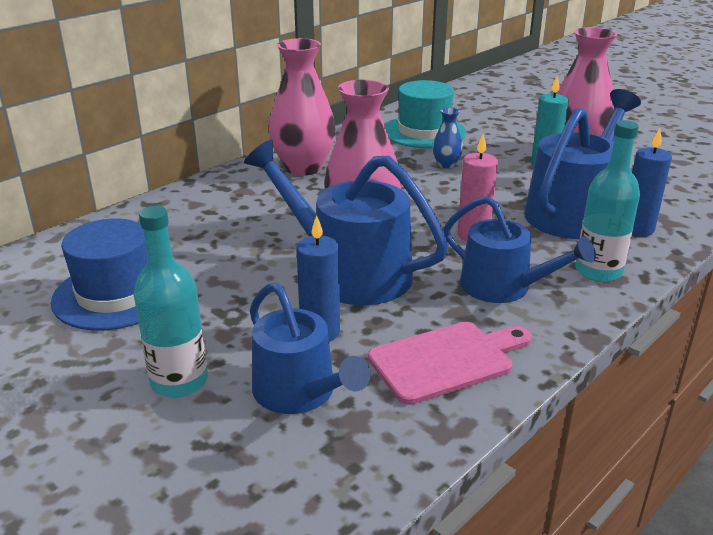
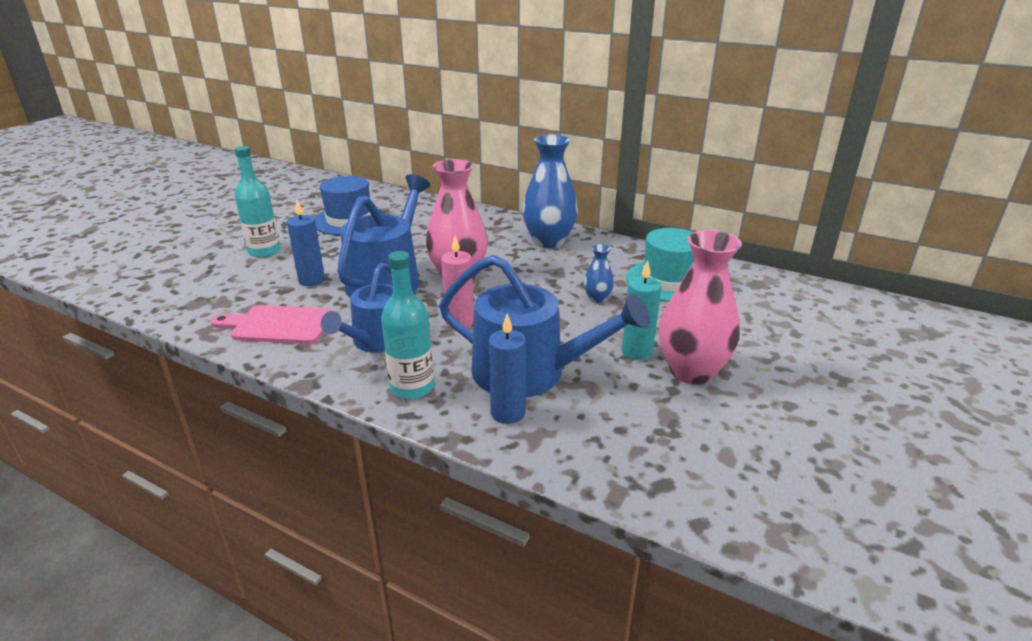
camera: 75 degrees right, 0 degrees up
blue watering can [250,283,371,414] -> none
pink vase [269,38,336,176] -> blue vase [522,134,578,248]
pink cutting board [368,322,532,405] -> pink cutting board turned 135 degrees clockwise [211,305,333,344]

